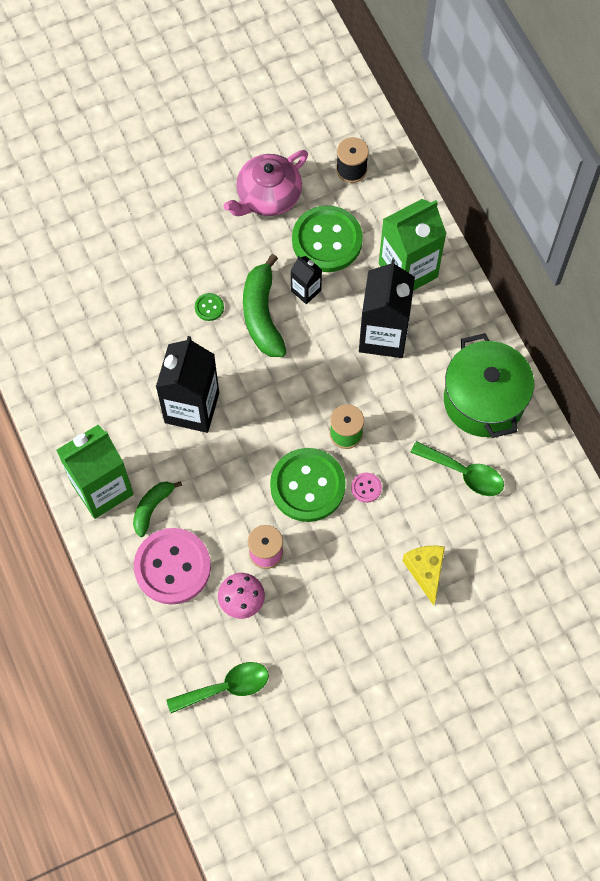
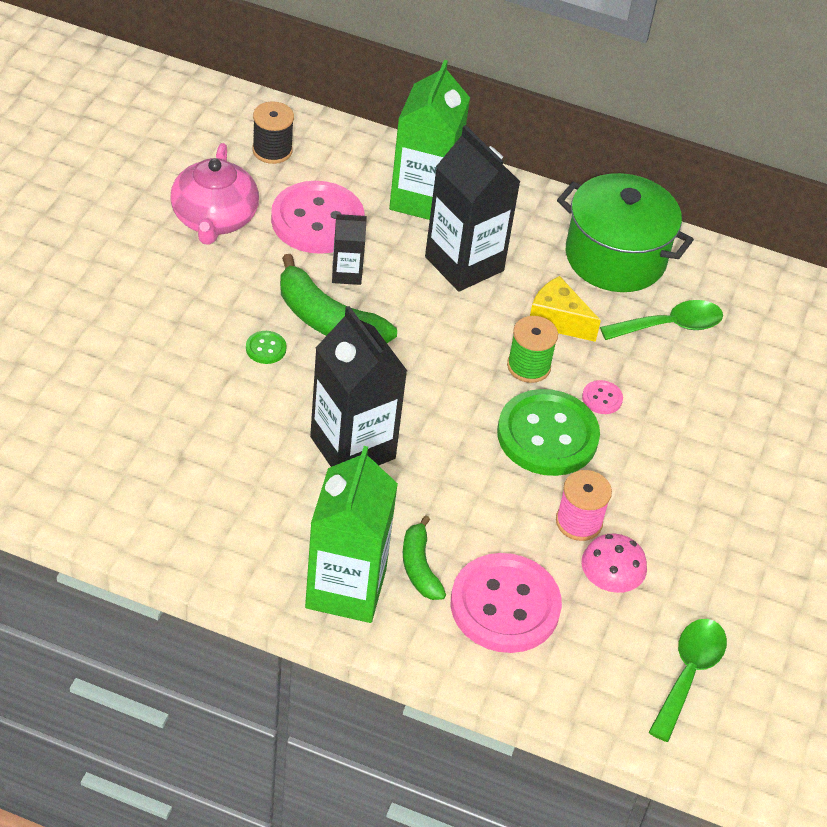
camera: 50 degrees left, 20 degrees down
green button [292,205,363,272] -> pink button [271,181,364,254]
yellow cheese [403,546,445,606] -> yellow cheese moved to [530,276,601,342]

